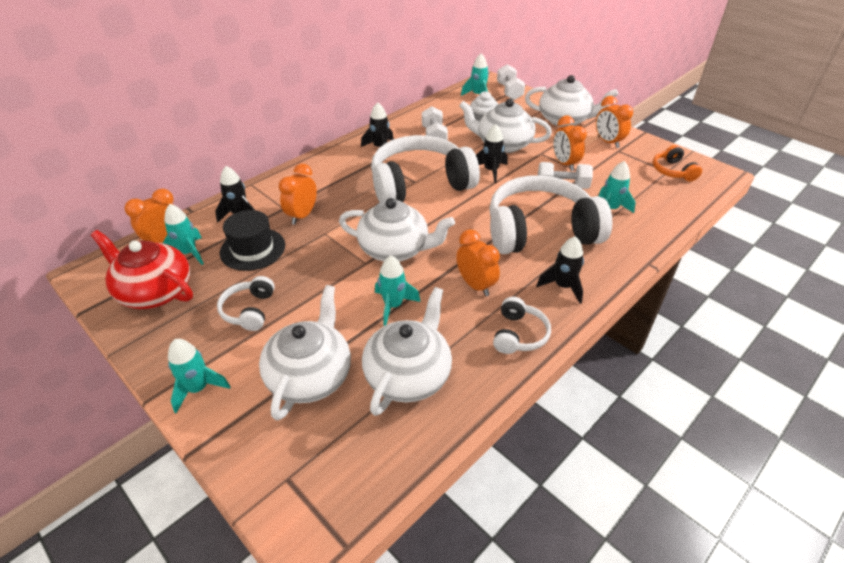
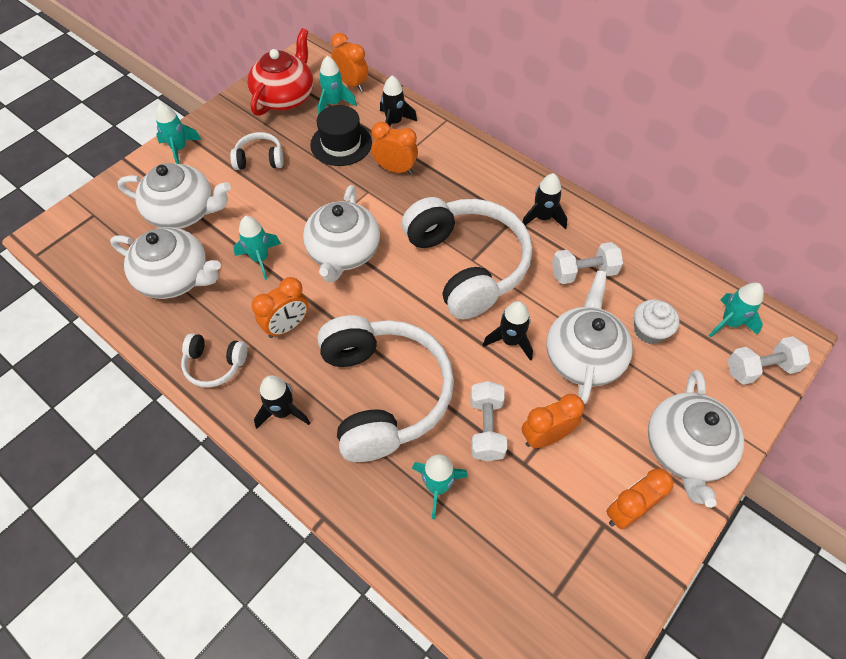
camera: 85 degrees right, 15 degrees up
orange headphones [653,145,702,182] -> none

